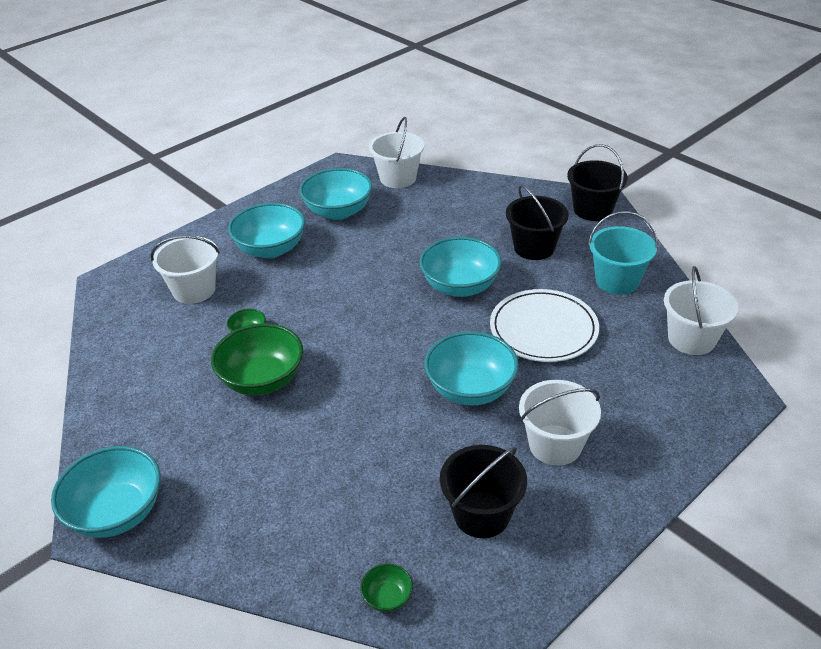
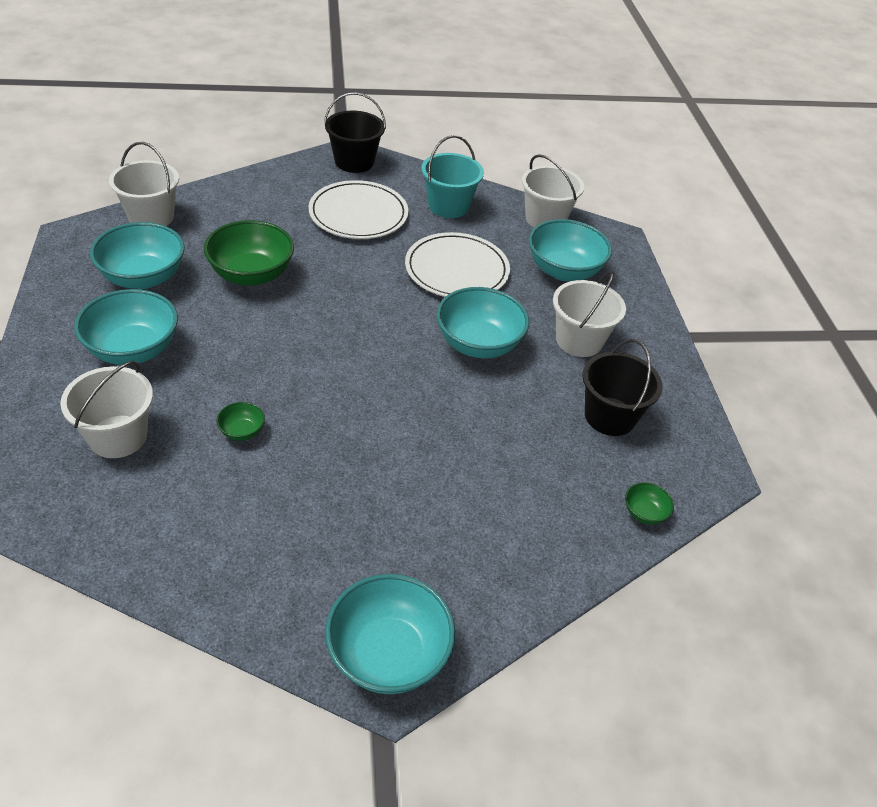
camera: 60 degrees left, 5 degrees up
green bowl [211,323,303,395] -> green bowl moved to [204,220,294,286]
turquoise bowl [419,237,502,297] -> turquoise bowl moved to [529,219,612,281]
black bucket [506,185,569,260] -> white plate [308,180,409,239]

